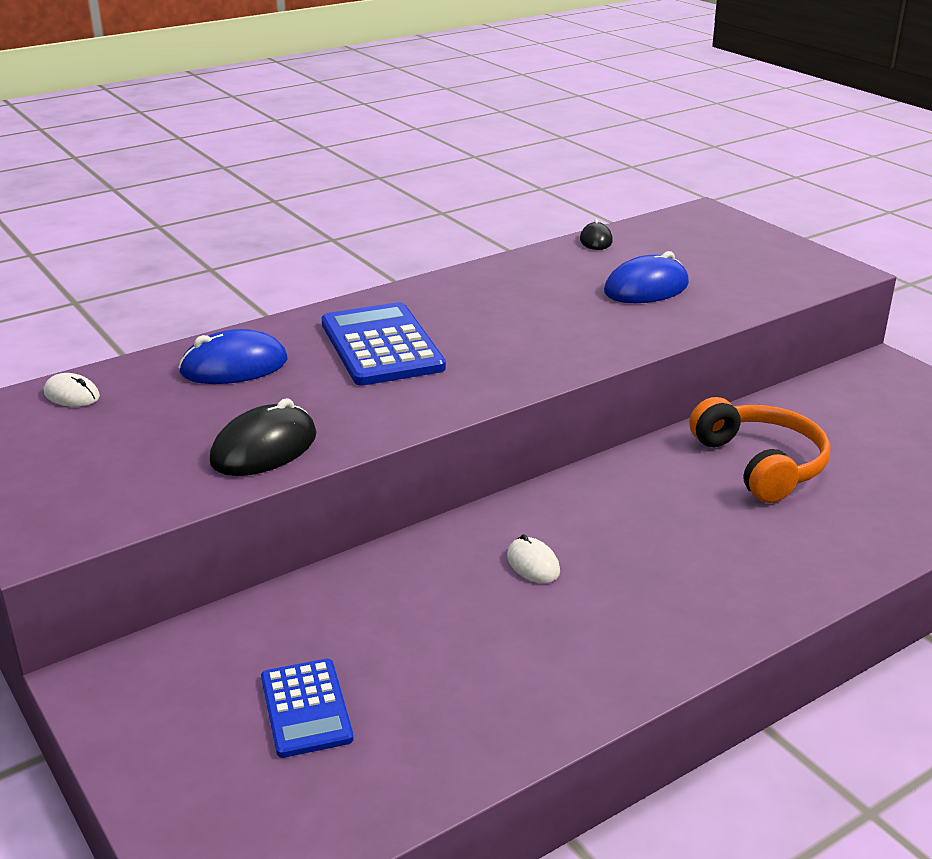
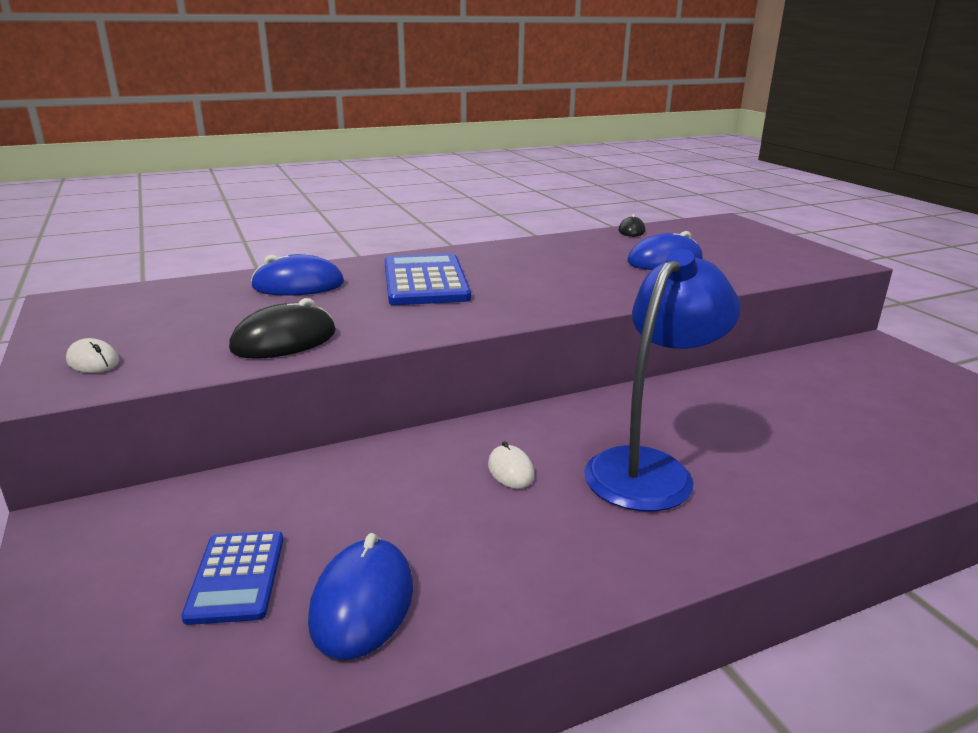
camera: 10 degrees right, 5 degrees down
white mouse [44,373,100,407] -> white mouse moved to [66,338,119,373]
orange headphones [689,397,830,503] -> none
none -> blue mouse [308,533,413,660]
none -> blue lamp [584,249,741,512]

